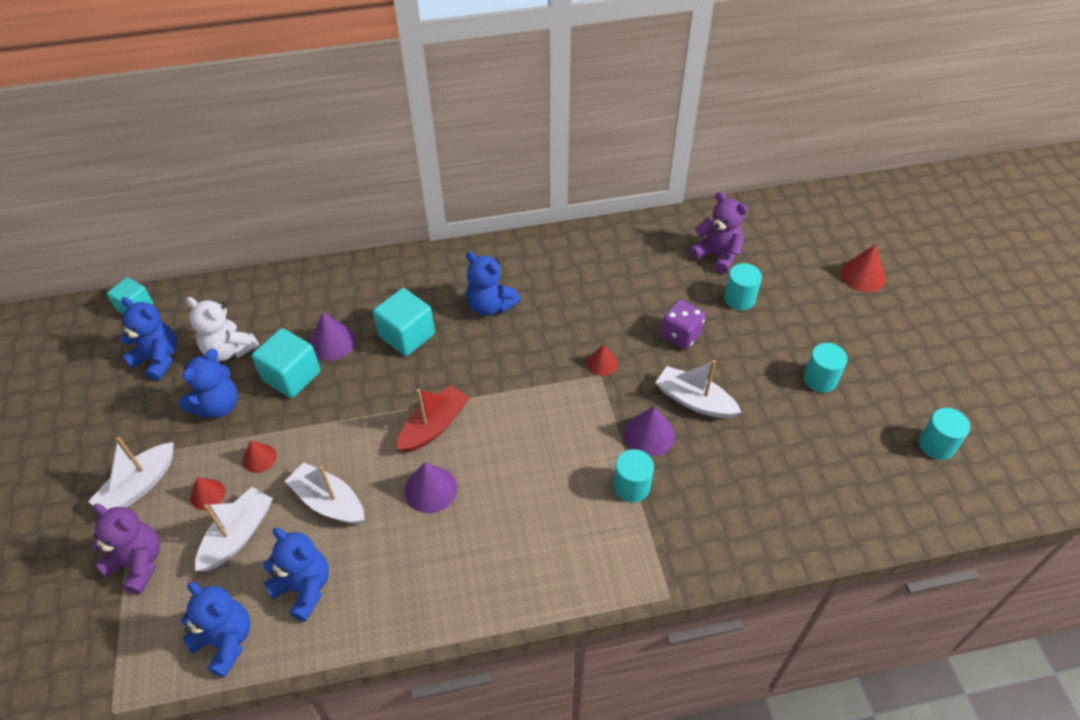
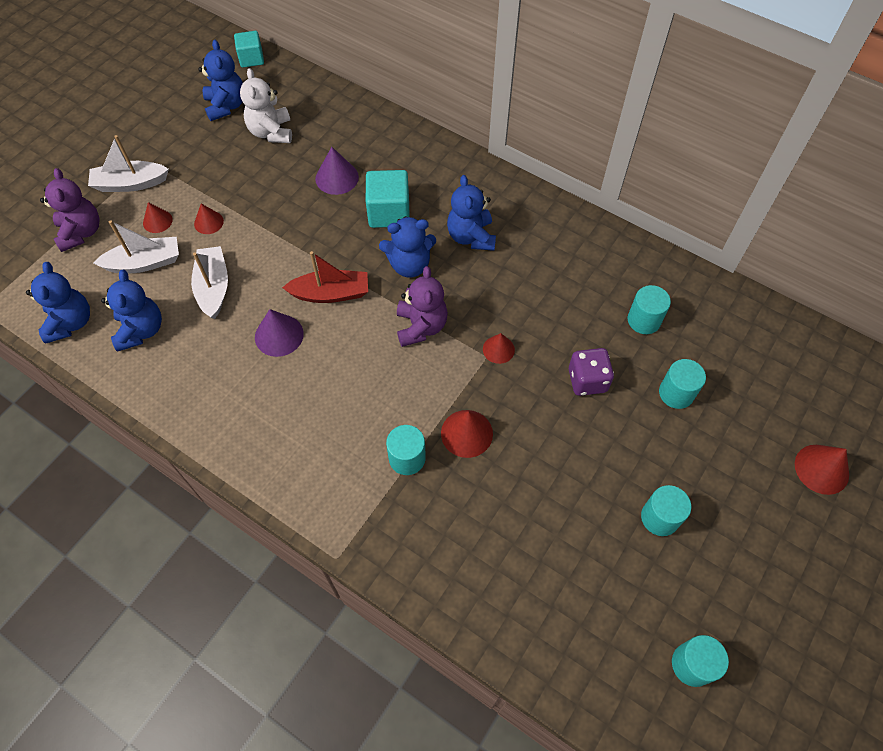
camera: 45 degrees right, 10 degrees up
blue teddy bear [178,349,238,418] -> blue teddy bear moved to [379,216,436,277]
turquoise cube [252,328,321,398] -> none
purple cone [624,406,675,456] -> red cone [441,410,493,458]
white boat [655,360,741,418] -> none
purple teddy bear [689,192,748,274] -> purple teddy bear moved to [397,266,448,347]
none -> turquoise cylinder [628,285,671,334]

